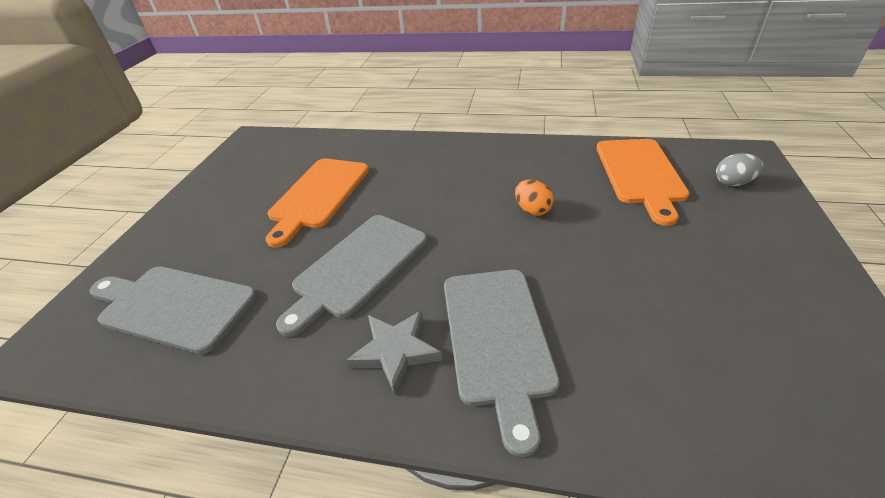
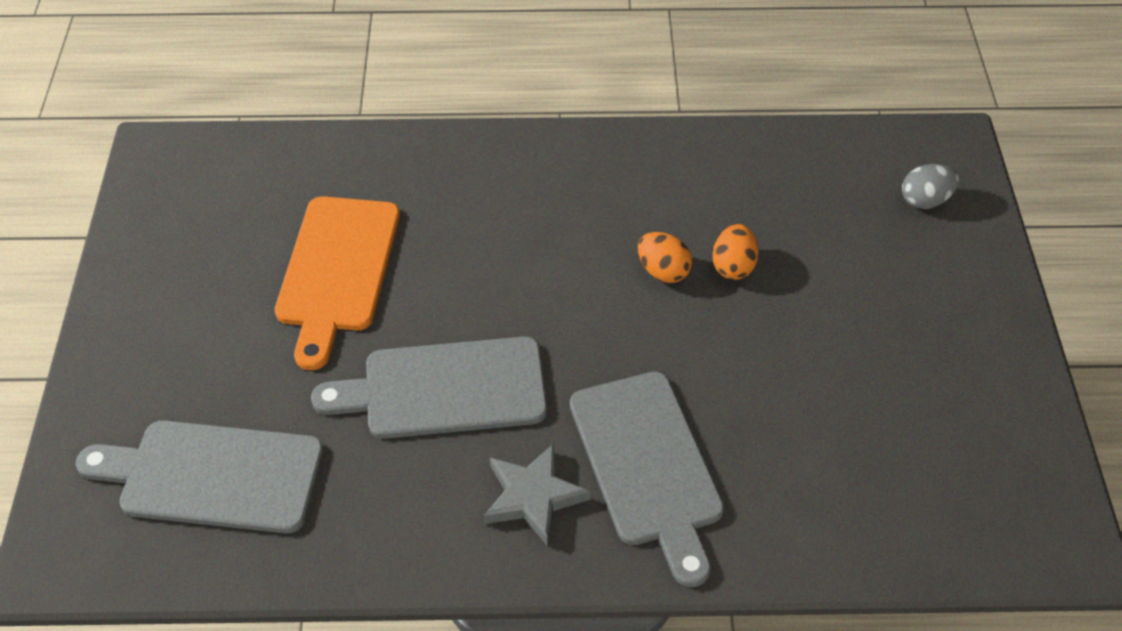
camera: 15 degrees left, 10 degrees up
grey cutting board [276,215,427,337] -> grey cutting board turned 60 degrees clockwise [311,336,547,439]
orange cutting board [596,139,690,226] -> none
none -> orange egg [712,224,759,280]

